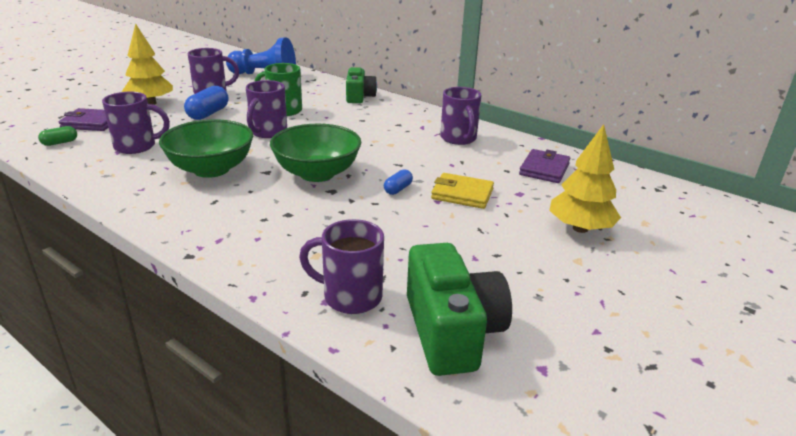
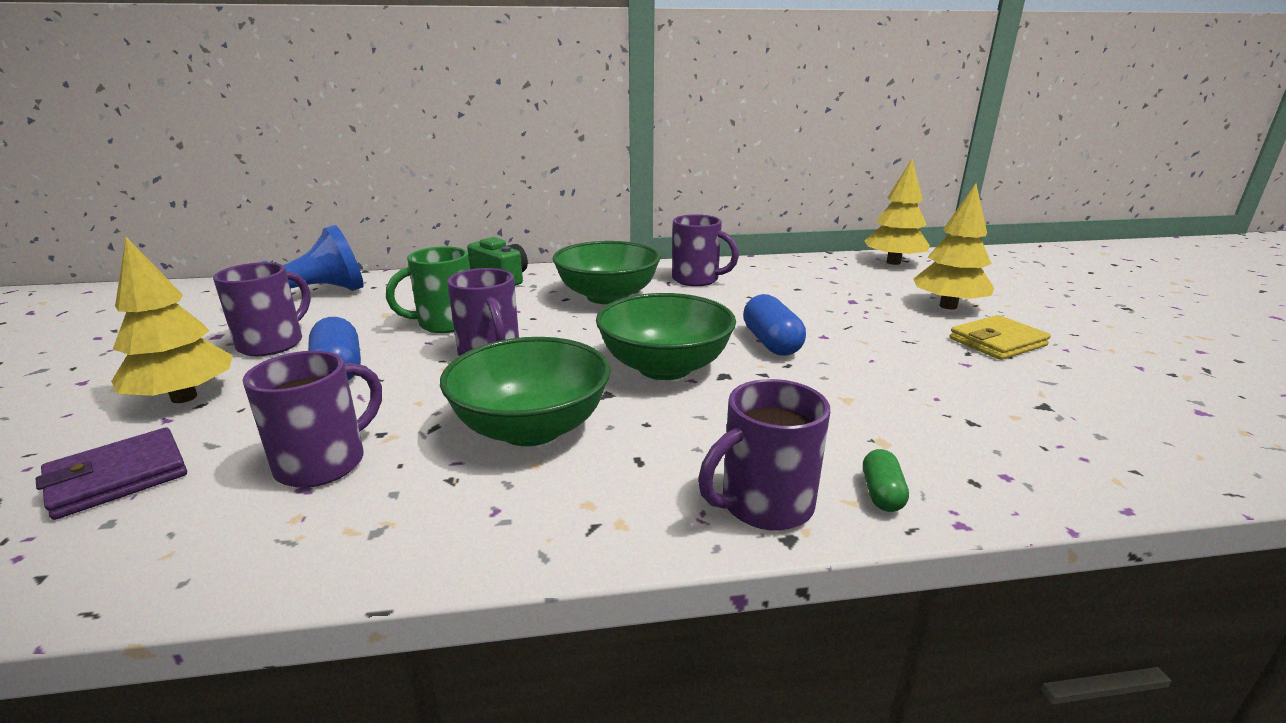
camera: 45 degrees left, 5 degrees down
green capsule [38,126,77,146] -> green capsule moved to [863,449,909,512]
purple mug [299,219,384,314] -> purple mug moved to [698,379,830,531]
blue capsule [384,169,413,195] -> blue capsule [743,294,806,356], size x1.77
green camera [407,243,512,376] -> none
yellow wallet [431,173,494,209] -> yellow wallet moved to [950,315,1051,360]
purple wallet [519,149,570,183] -> none
none -> green bowl [552,241,661,304]
none -> yellow tree [864,159,930,265]

